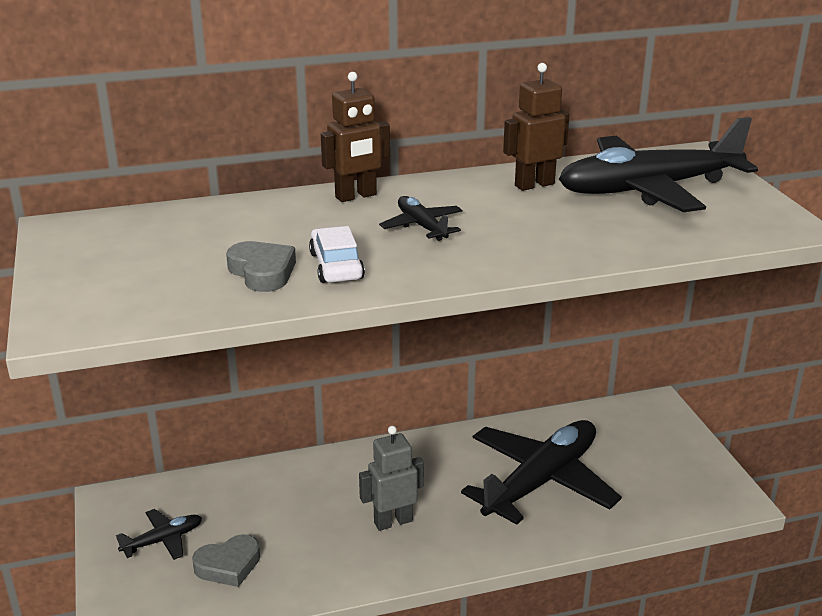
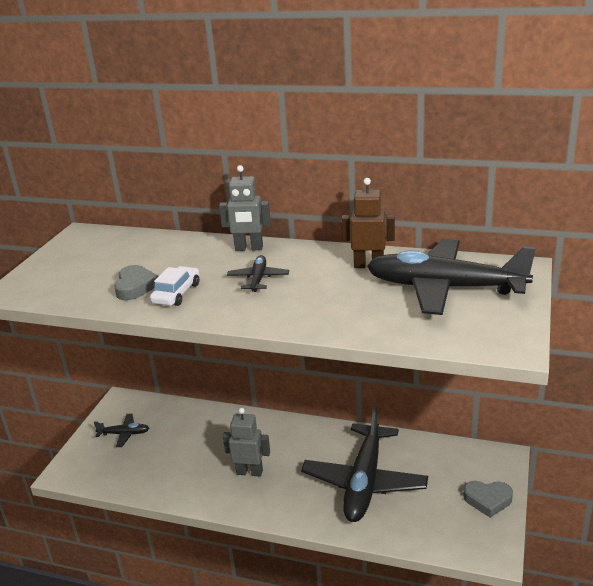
camera: 35 degrees right, 0 degrees up
grey heart [192,534,260,587] -> grey heart moved to [463,481,513,518]
brown robot [321,72,390,202] -> grey robot [219,165,271,251]
black plane [461,420,622,525] -> black plane turned 120 degrees clockwise [301,404,428,522]

